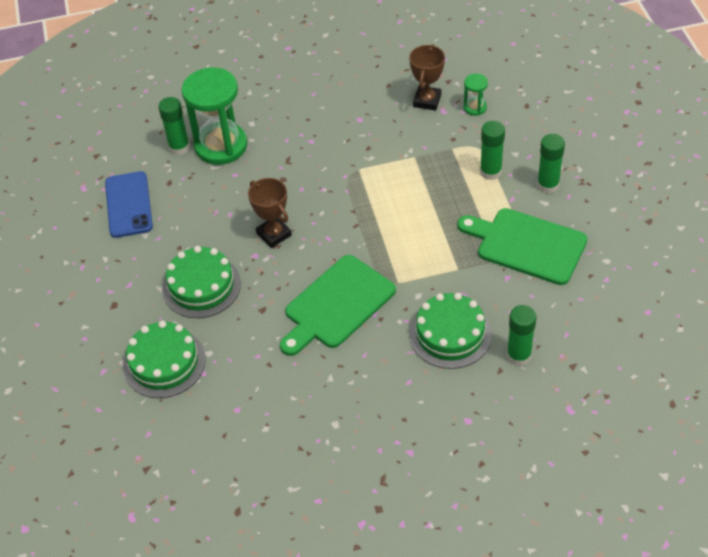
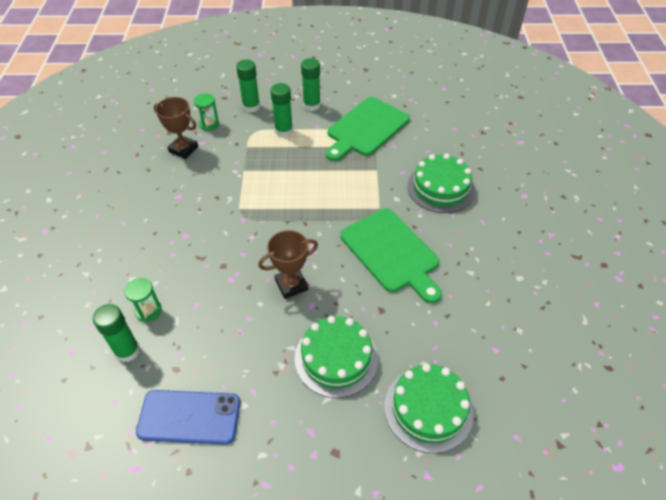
camera: 80 degrees left, 0 degrees up
green hourglass [182,67,247,165] -> green hourglass [124,278,162,322], size x0.44
green glue stick [507,305,537,366] -> green glue stick moved to [236,59,260,112]

